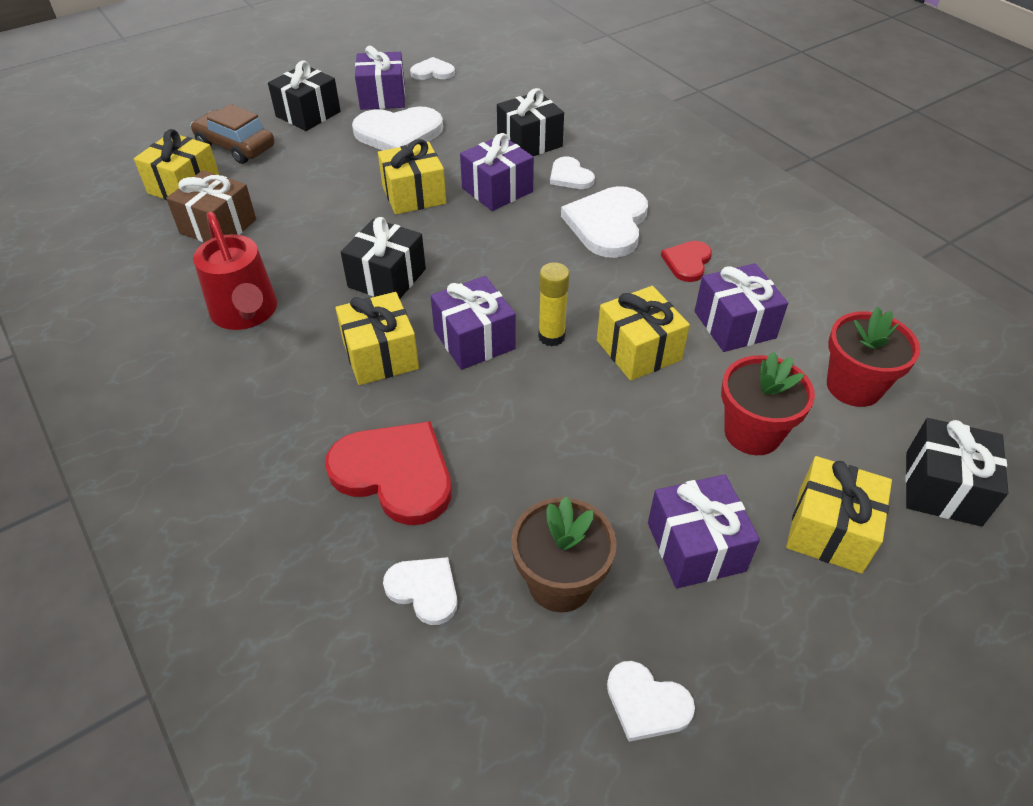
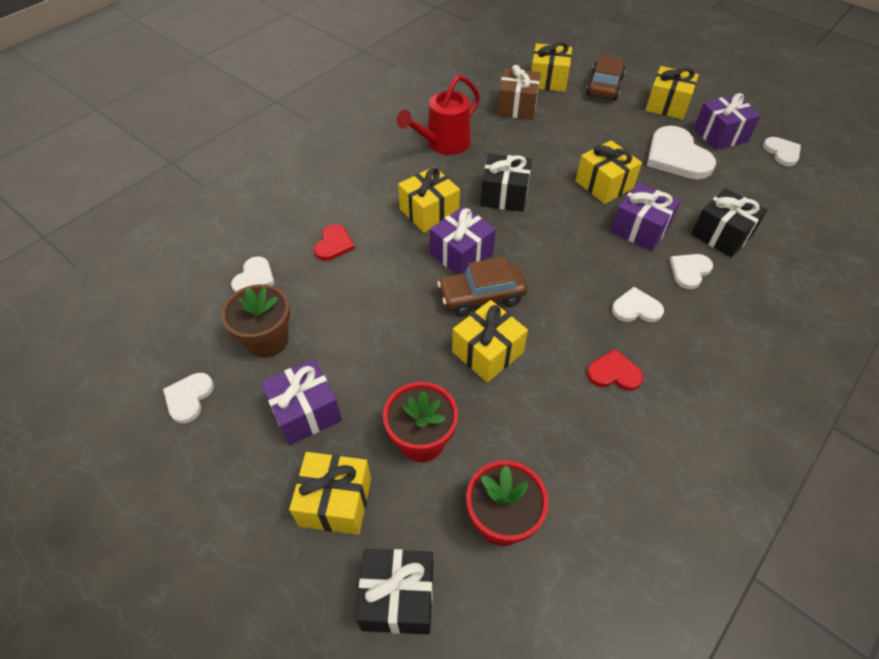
camera: 75 degrees right, 5 degrees up
black gift [268,60,341,131] -> yellow gift [645,66,699,120]
red heart [325,421,452,525] -> red heart [314,224,355,261], size x0.54
yellow glue stick [538,263,570,346] -> brown car [437,257,527,316]
white heart [561,186,648,258] -> white heart [612,287,664,322], size x0.54
purple gift [695,263,788,352] -> none

